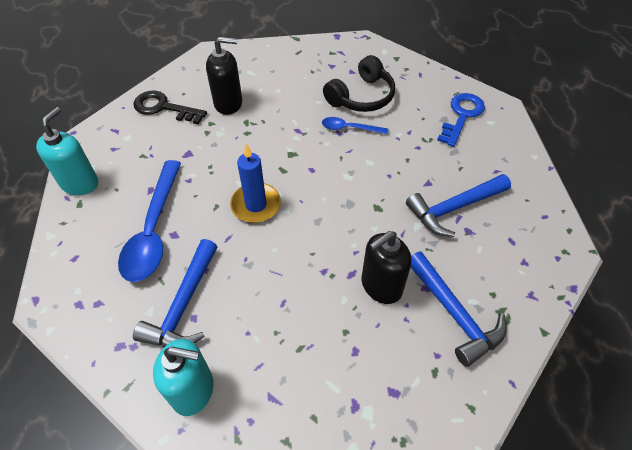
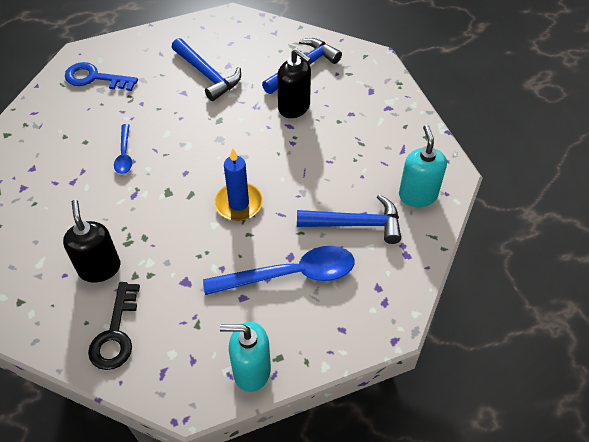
camera: 105 degrees left, 0 degrees up
black headphones [323,55,395,112] -> none

